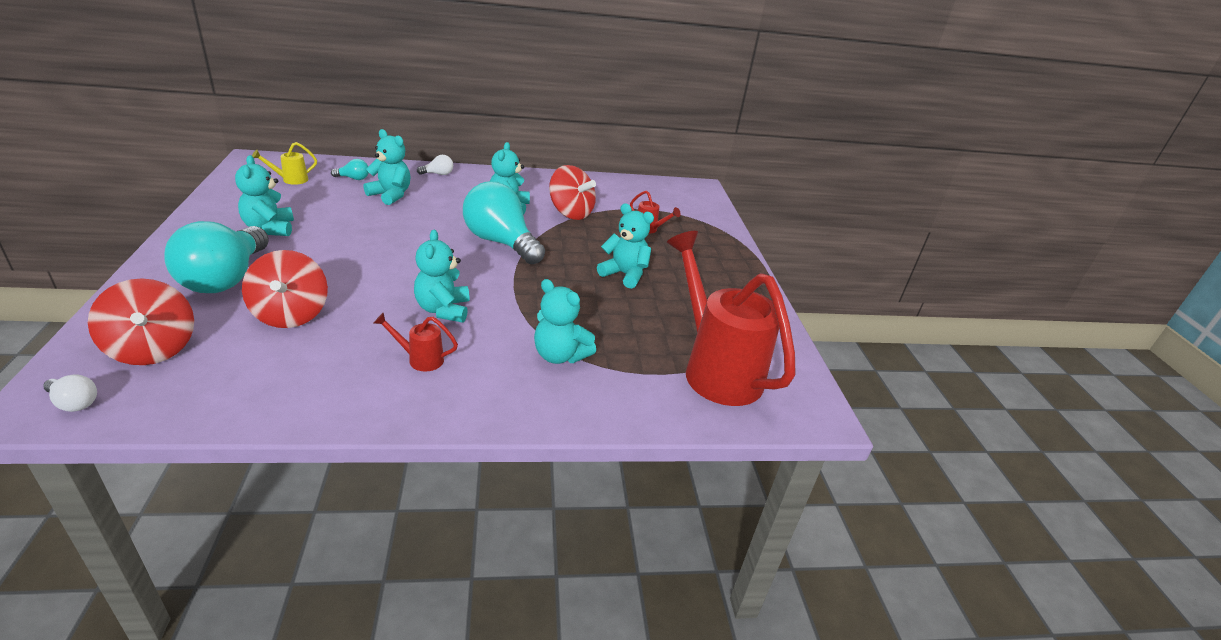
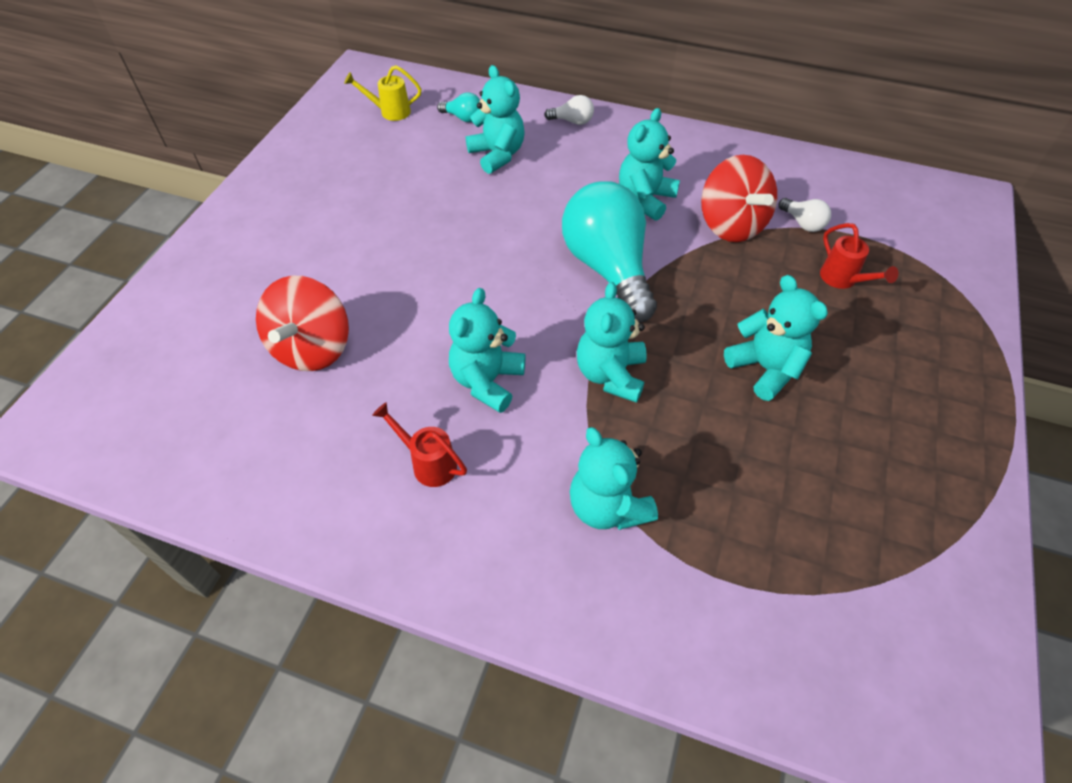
camera: 30 degrees right, 20 degrees up
white light bulb [43,375,97,412] -> white light bulb moved to [779,198,831,232]
red spinning top [88,278,194,365] -> none
turquoise light bulb [165,221,269,293] -> none
turquoise teddy bear [235,155,294,236] -> turquoise teddy bear moved to [577,282,647,403]
red watering can [667,231,796,406] -> none

